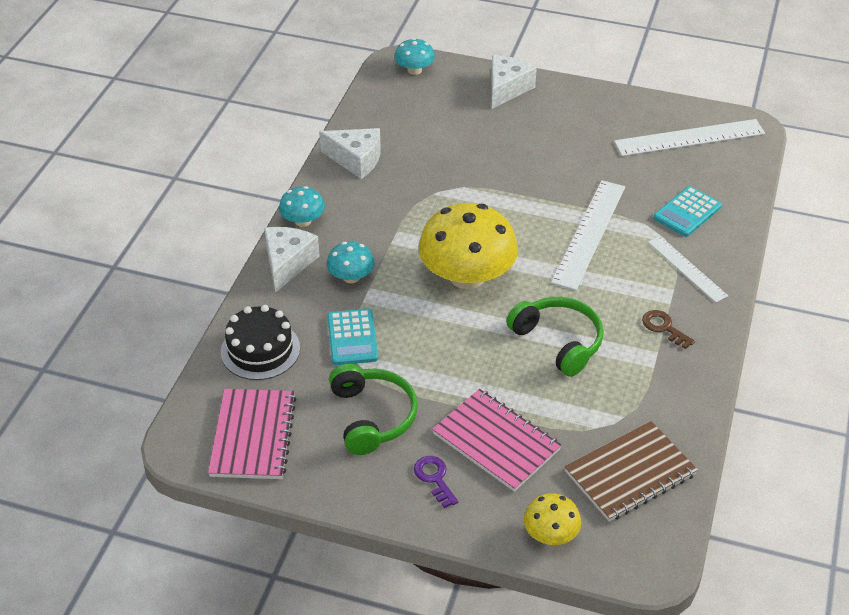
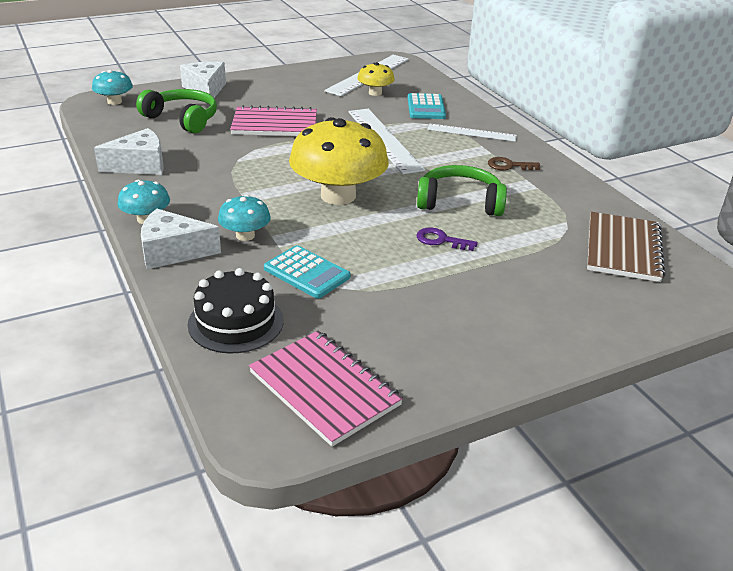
camera: 45 degrees left, 10 degrees down
white cheese [264,227,320,293] -> white cheese turned 60 degrees counterclockwise [141,208,221,269]
green headphones [329,364,418,455] -> green headphones moved to [136,89,217,133]
purple key [414,456,458,508] -> purple key moved to [416,228,477,251]
pink notebook [432,389,562,492] -> pink notebook moved to [230,105,317,136]
yellow mushroom [524,493,581,545] -> yellow mushroom moved to [357,62,395,96]

